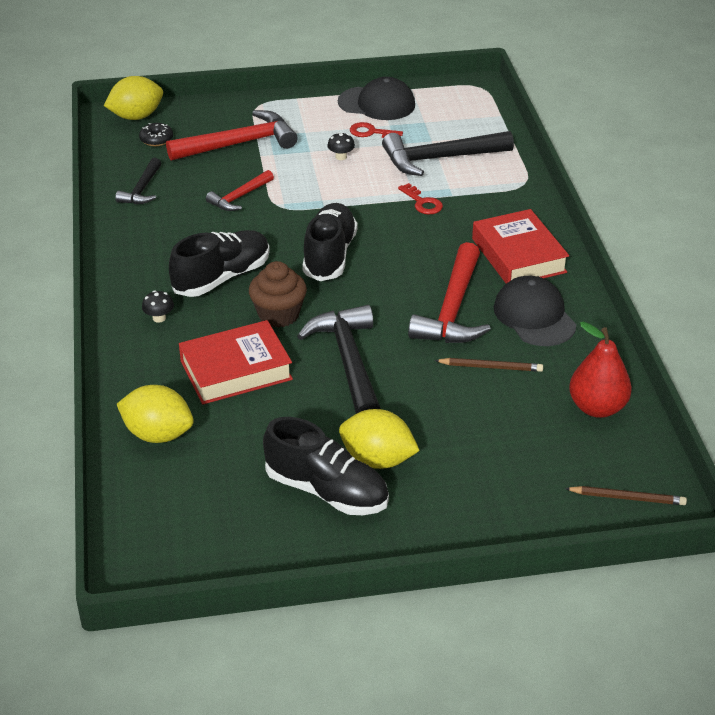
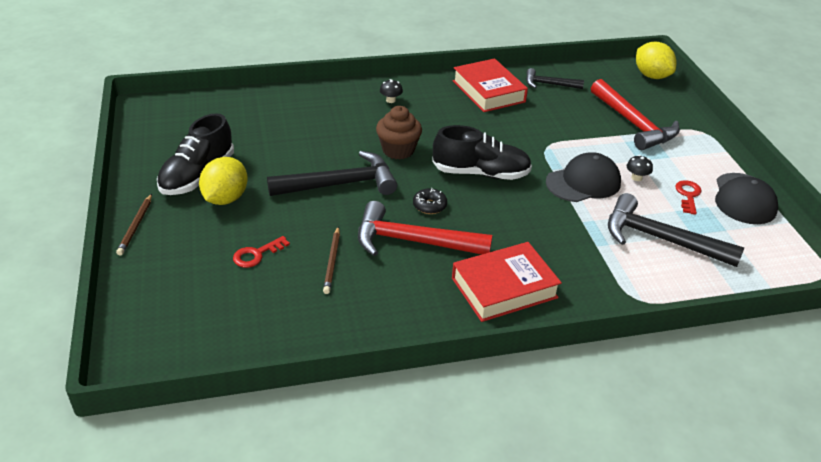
camera: 85 degrees right, 0 degrees up
yellow lemon [117,385,194,443] -> none
black donut [139,123,173,146] -> black donut moved to [413,188,447,214]
black shoe [169,230,270,297] -> none
red book [179,320,293,405] -> red book moved to [453,58,528,112]
red hammer [206,170,274,211] -> none
black hammer [382,131,514,176] -> black hammer turned 45 degrees counterclockwise [608,193,744,267]
red key [398,183,443,215] -> red key moved to [233,236,290,268]
black cap [494,276,577,346] -> black cap moved to [546,152,621,202]
brown pencil [565,486,687,505] -> brown pencil moved to [116,194,152,255]
red pear [569,322,632,418] -> none

